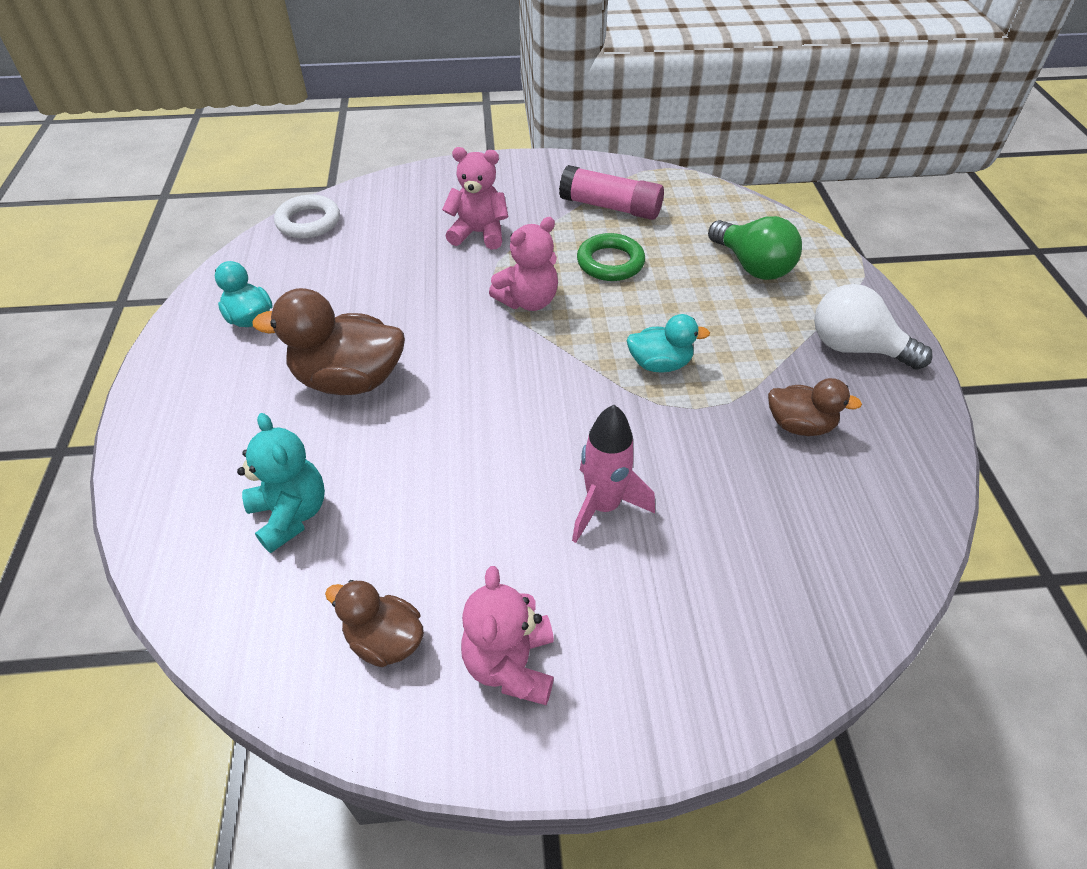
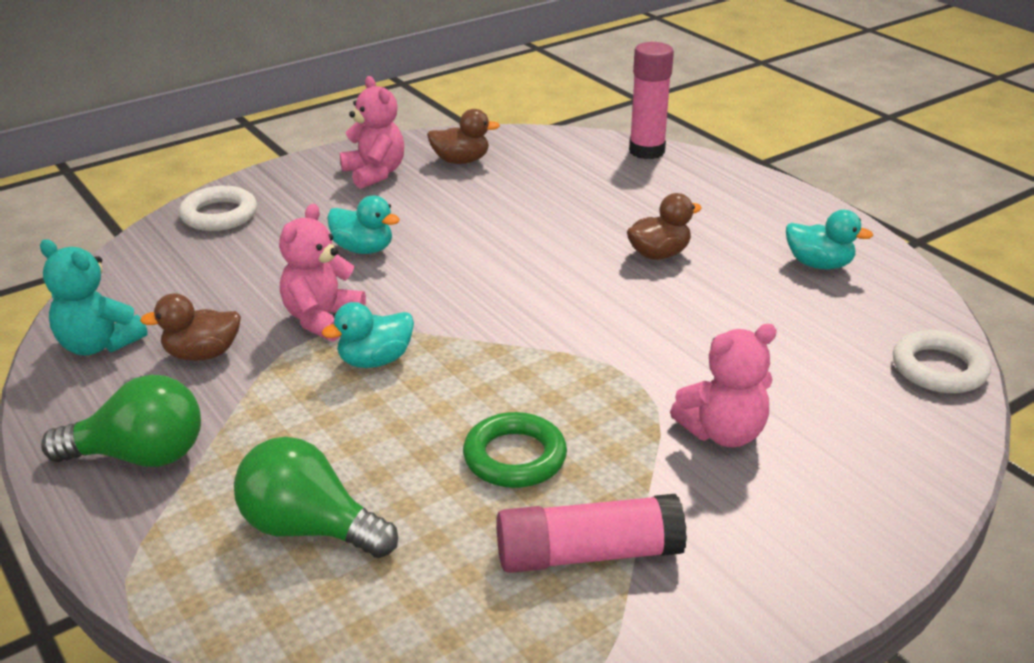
camera: 150 degrees right, 15 degrees down
turquoise teddy bear [237,413,325,553] -> turquoise teddy bear moved to [40,239,147,355]
brown duck [252,288,405,395] -> brown duck [627,193,702,260], size x0.58
pink teddy bear [489,217,558,311] -> pink teddy bear moved to [279,204,366,342]
pink rocket [572,405,655,543] -> turquoise duck [327,196,400,254]
white light bulb [814,284,932,370] -> green light bulb [41,374,201,467]
none -> white ring [179,186,257,231]
none -> pink glue stick [629,42,674,159]

